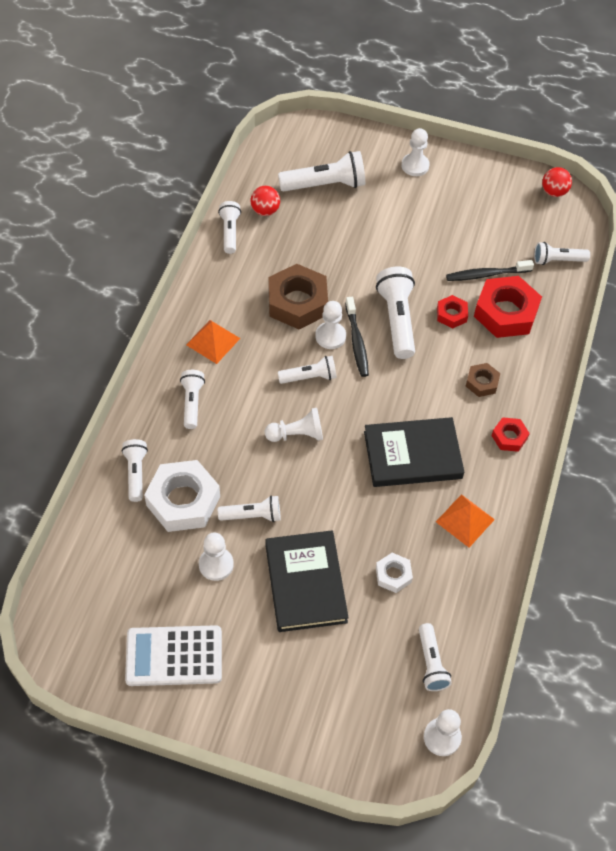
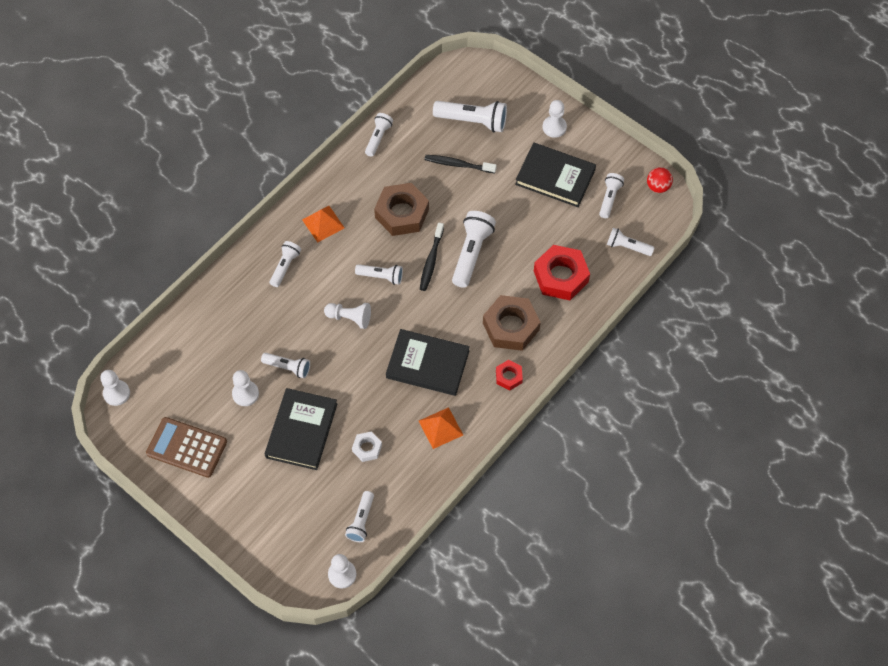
camera: 25 degrees right, 5 degrees up
white flashlight [122,439,148,502] -> white flashlight moved to [599,173,624,218]
white calculator [125,625,222,686] -> brown calculator [146,417,227,478]
white nut [144,460,220,532] -> none
red ball [251,186,280,216] -> none
white pawn [315,301,346,349] -> white pawn moved to [100,370,130,406]
red nut [437,295,468,329] -> none
black toothbrush [446,260,534,281] -> black toothbrush moved to [424,155,497,173]
brown nut [466,363,500,397] -> brown nut [483,295,541,351], size x1.97
none -> black book [515,143,596,207]

